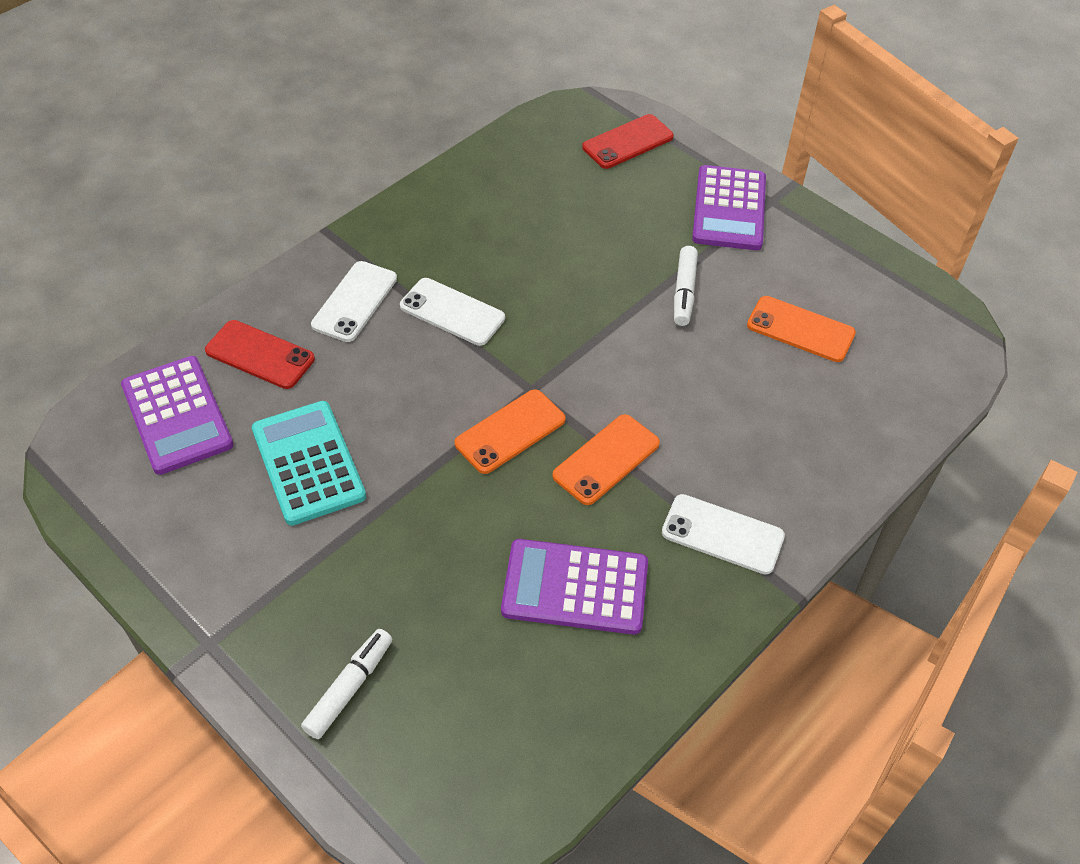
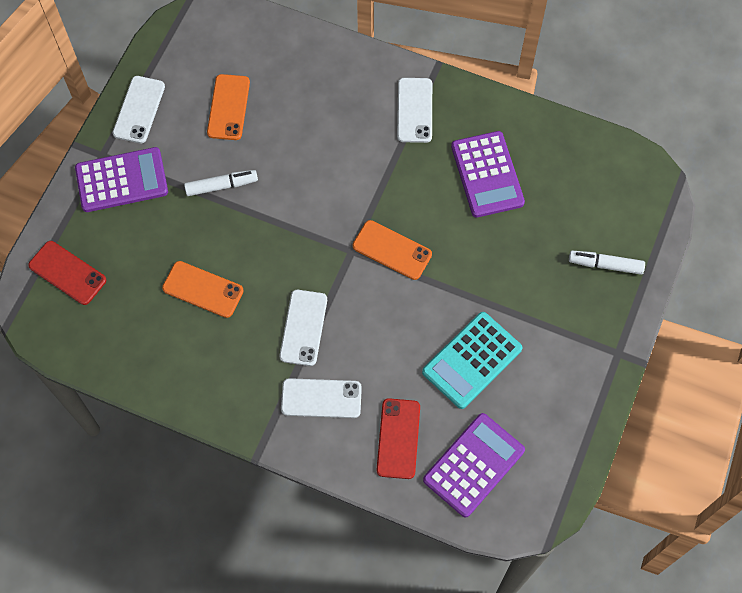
camera: 110 degrees left, 15 degrees up
orange phone [552,414,660,505] -> orange phone moved to [162,261,244,318]
none -> white phone [113,76,165,144]

